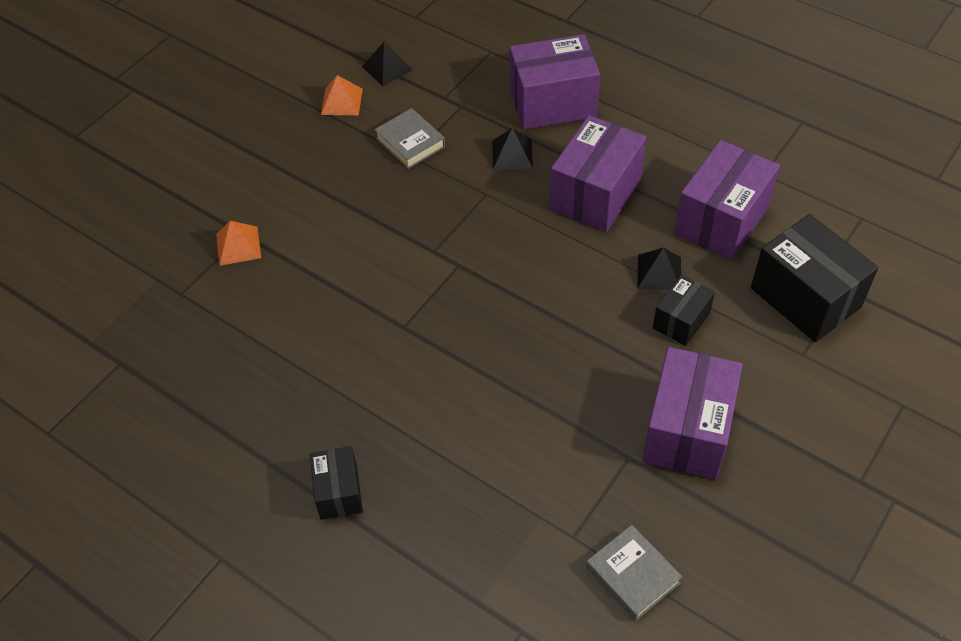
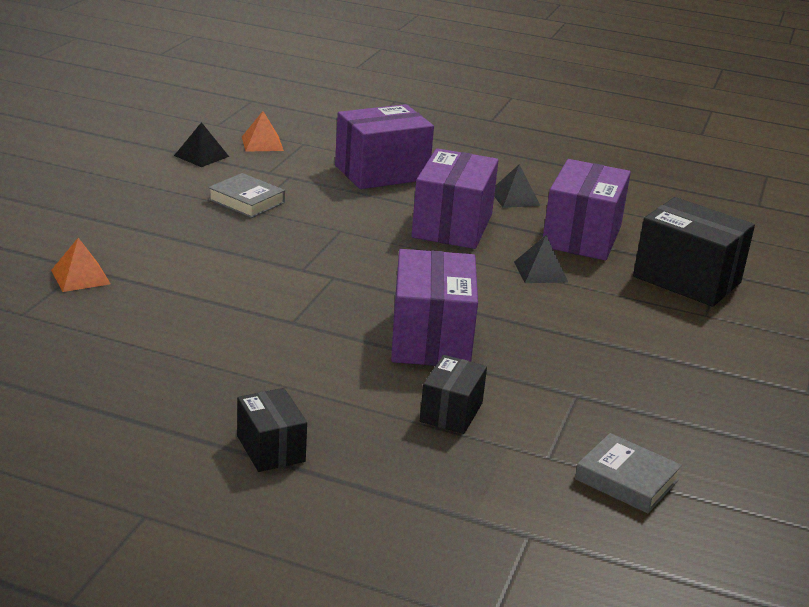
camera: 20 degrees left, 25 degrees down
orange pyramid [321,75,363,115] -> orange pyramid moved to [242,111,284,152]
black pyramid [492,128,533,169] -> black pyramid moved to [494,164,541,208]
purple box [642,347,743,480] -> purple box moved to [391,249,478,366]
black box [653,274,715,346] -> black box moved to [420,355,487,434]

